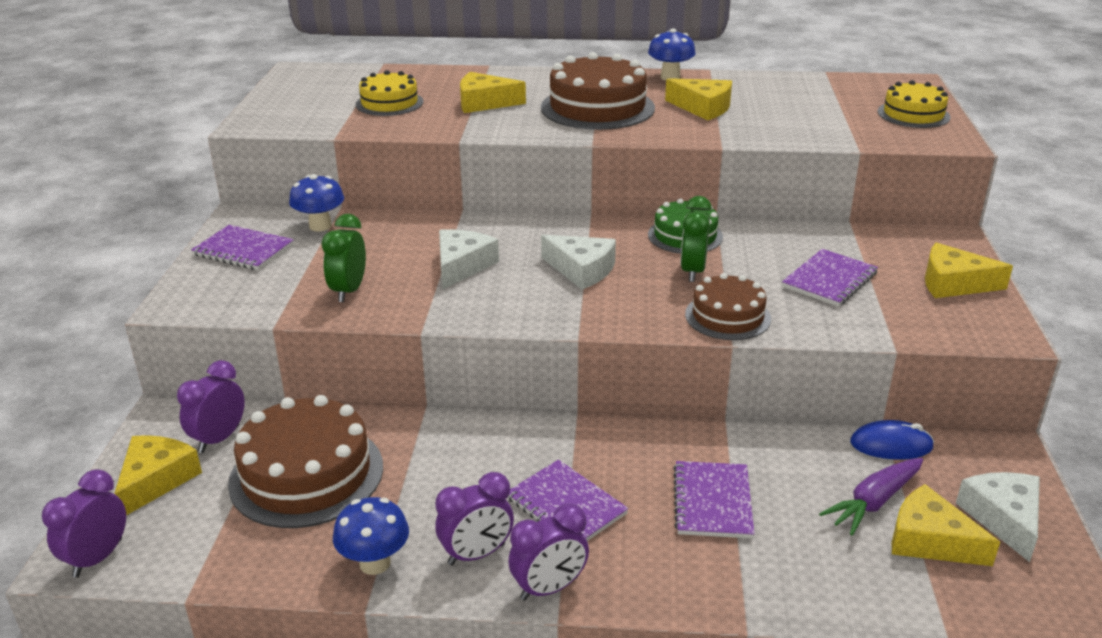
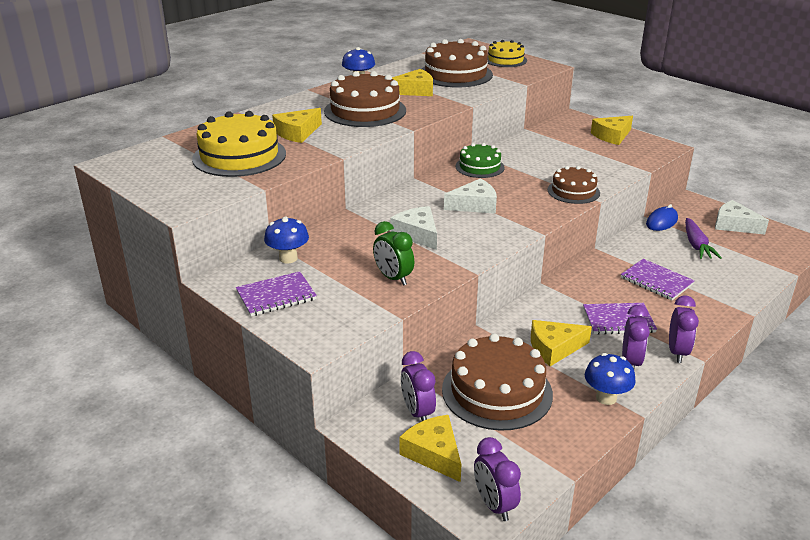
camera: 50 degrees left, 0 degrees up
yellow cake [355,70,424,116] -> yellow cake [192,111,286,177], size x1.67
green clock [681,196,712,282] -> none
purple notebook [782,249,878,307] -> none
yellow cheese [892,484,1000,566] -> yellow cheese moved to [531,320,592,366]
none -> brown cake [422,39,493,87]

